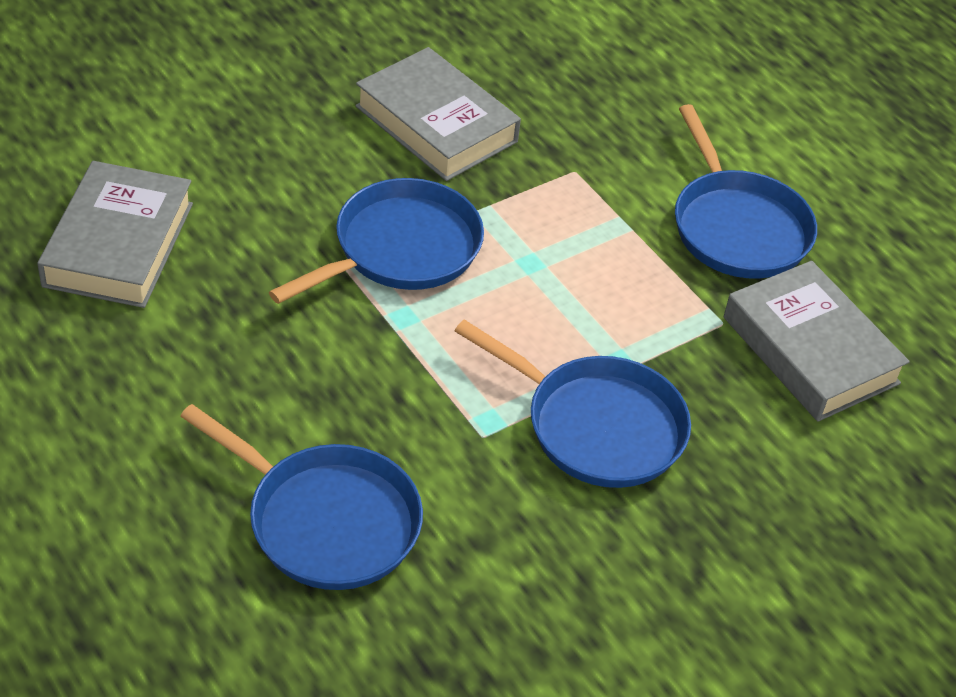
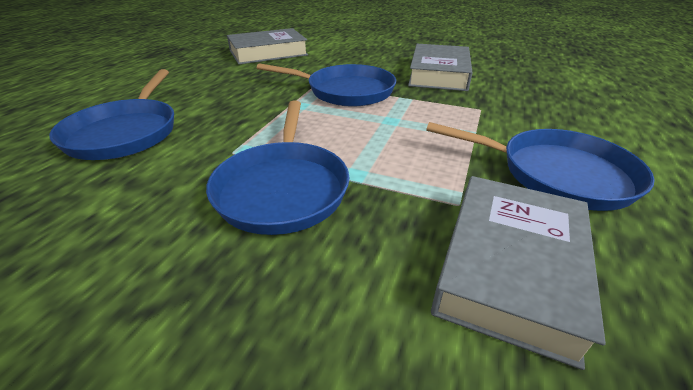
camera: 60 degrees right, 10 degrees down
blue pan [675,104,817,279] -> blue pan turned 105 degrees counterclockwise [426,122,655,211]

